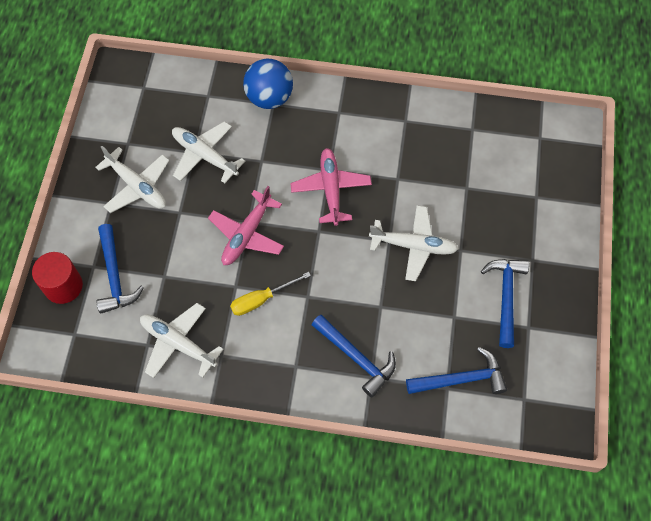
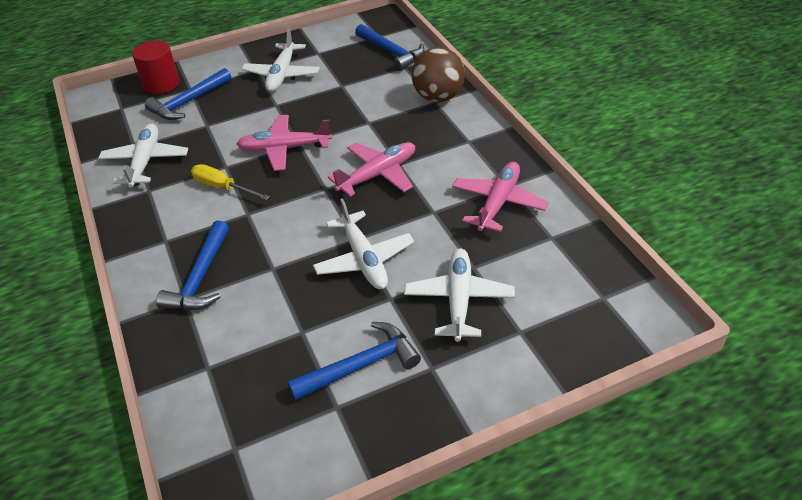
camera: 60 degrees right, 20 degrees down
white plane [172,121,245,183] -> white plane moved to [404,248,515,342]
blue ball [243,58,293,109] -> brown ball [412,47,465,102]
blue hammer [406,347,507,394] -> blue hammer moved to [355,24,425,71]
none -> pink plane [452,162,549,232]

